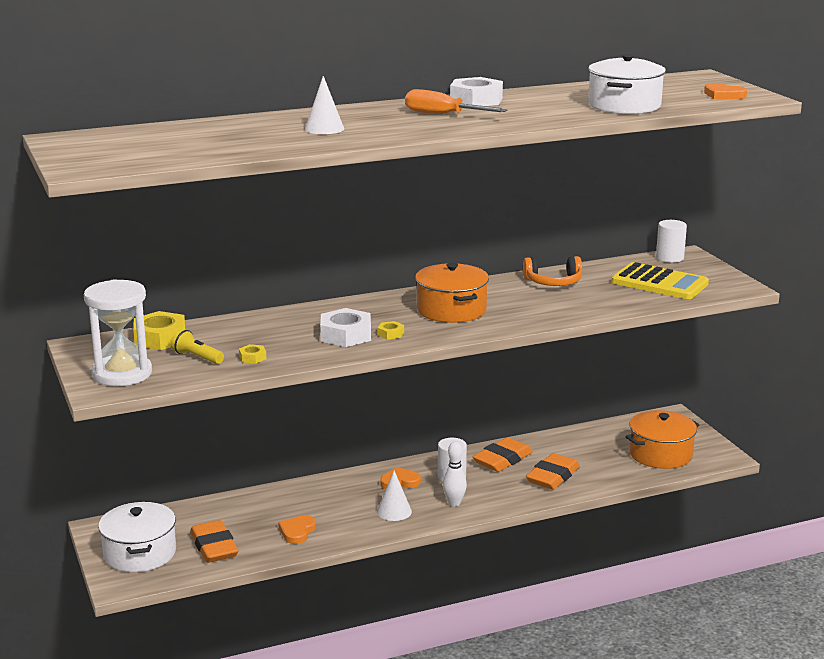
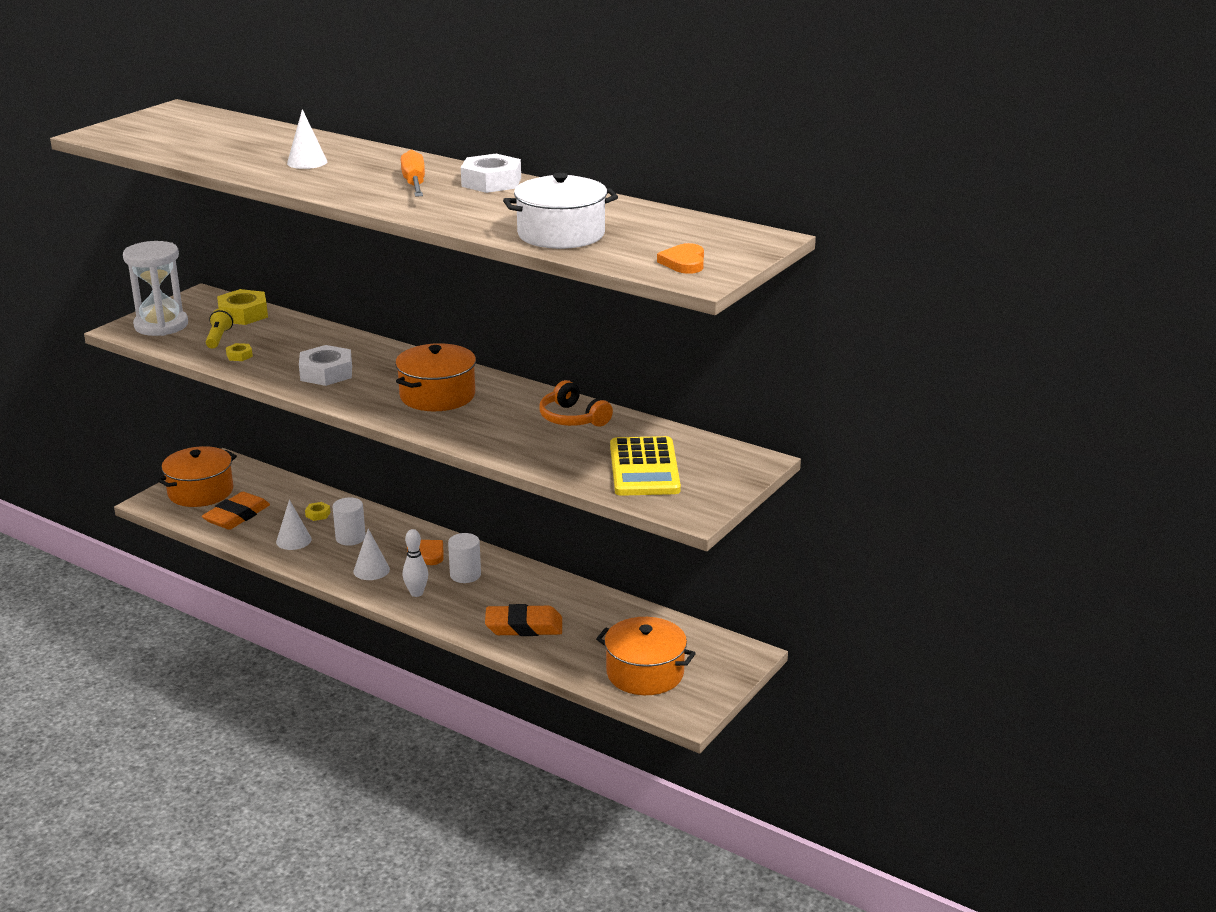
camera: 55 degrees right, 5 degrees up
white pot [98,502,176,572] -> orange pot [157,446,237,507]
orange heart [278,515,316,544] -> white cone [276,499,312,550]
yellow nut [377,321,404,339] -> yellow nut moved to [305,502,331,521]
orange eraser [472,437,533,472] -> none
white cylinder [656,220,687,263] -> white cylinder moved to [333,497,366,546]

